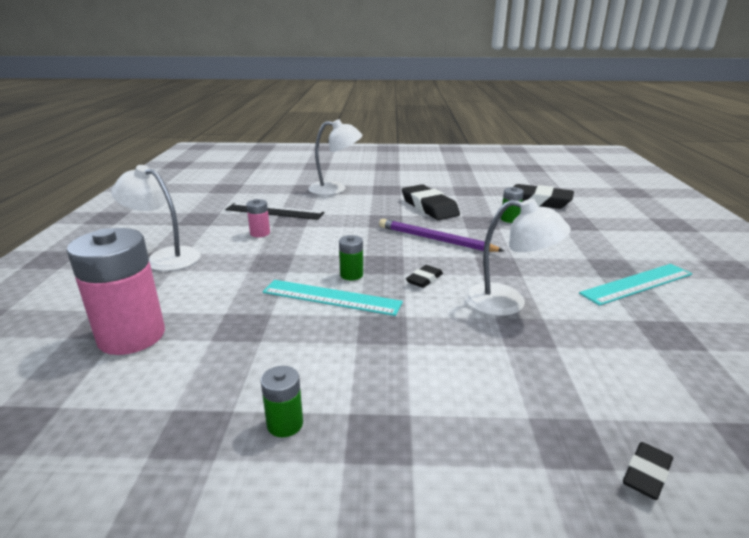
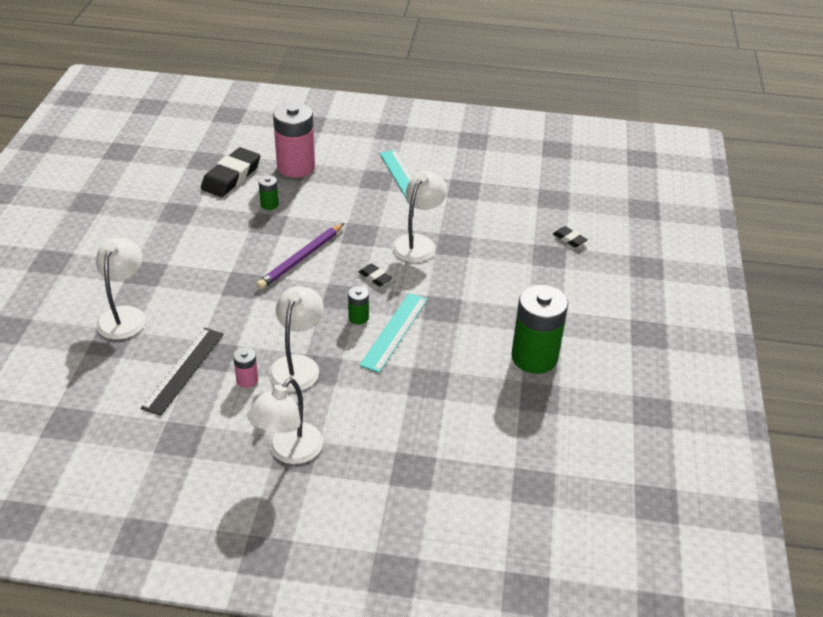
camera: 85 degrees left, 15 degrees up
pink battery [67,228,165,355] -> pink battery moved to [273,102,315,178]
green battery [261,366,303,437] -> green battery [511,284,568,374], size x2.21
black eraser [402,184,460,220] -> none
none -> white lamp [269,286,324,392]

